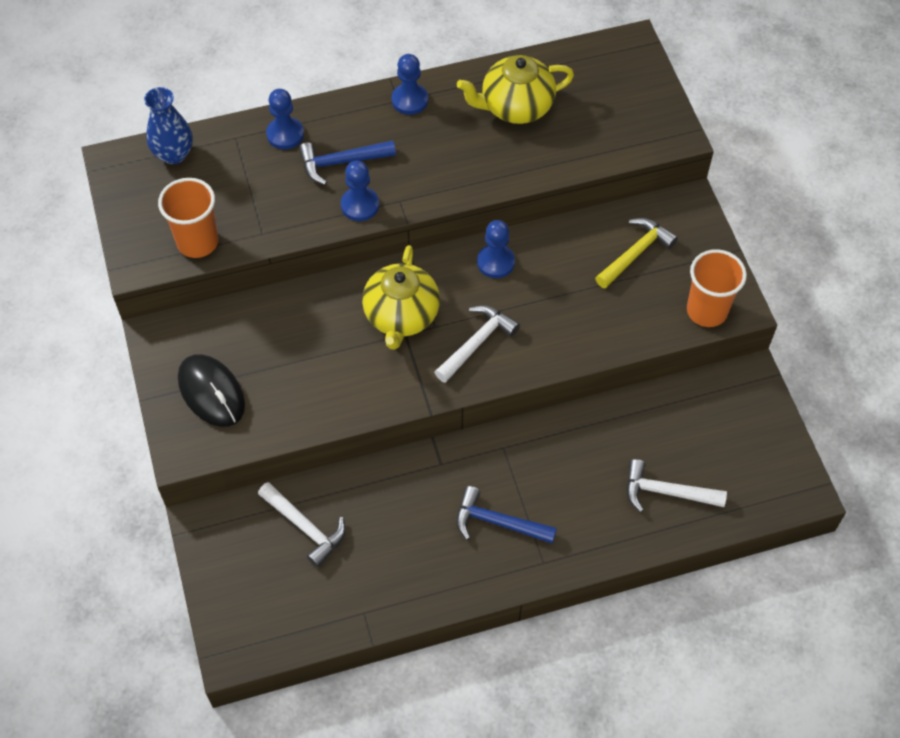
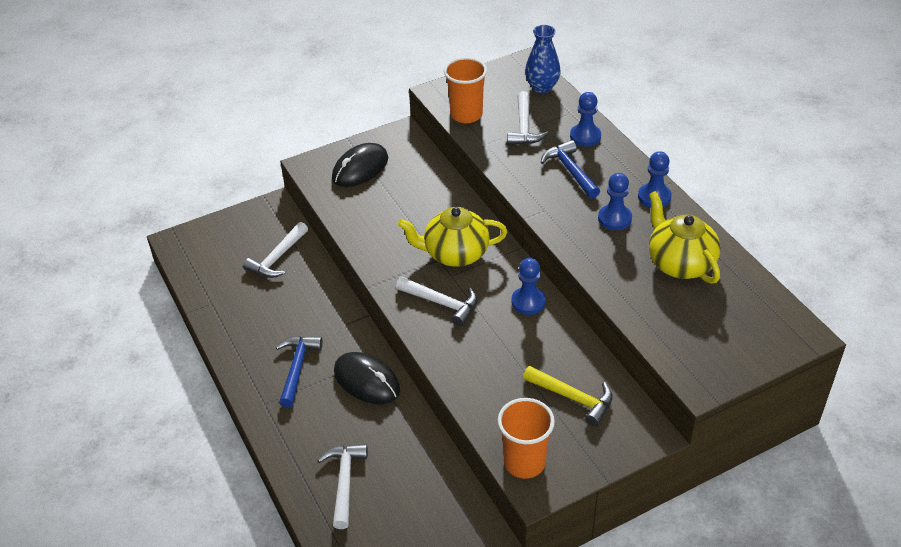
camera: 80 degrees right, 15 degrees down
blue pawn [341,161,379,221] -> blue pawn moved to [598,173,632,230]
none -> black mouse [334,352,400,404]
none -> white hammer [507,91,548,145]

